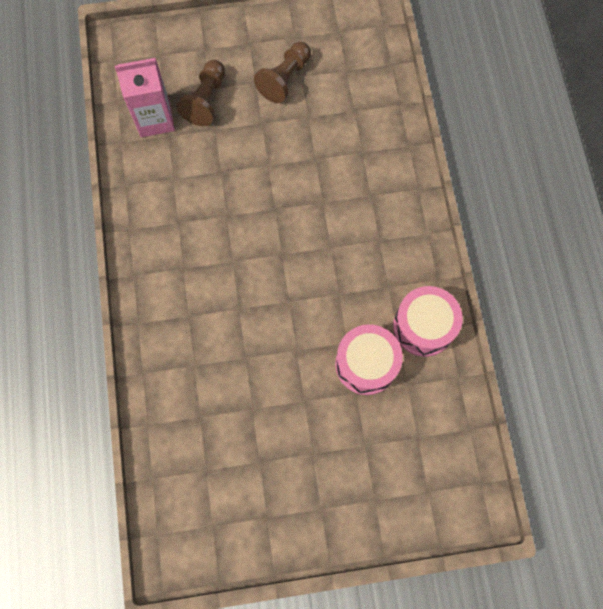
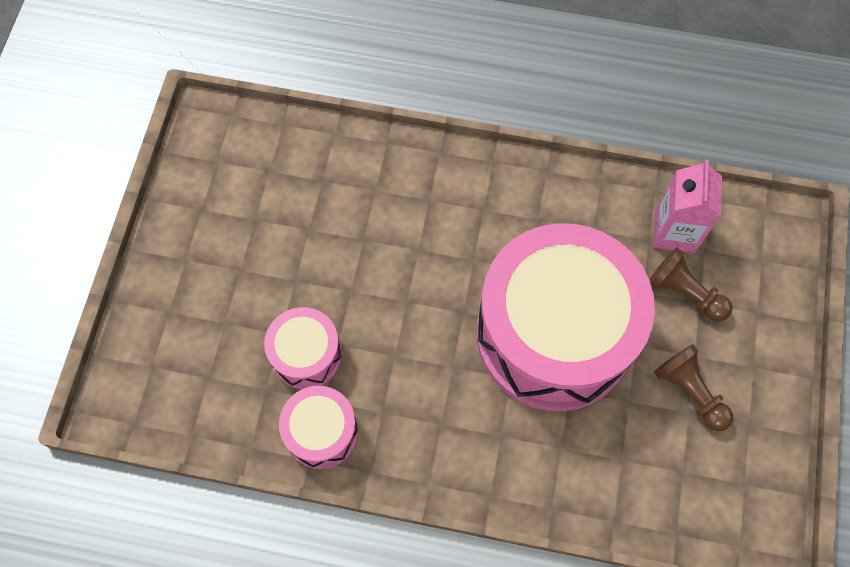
camera: 110 degrees right, 5 degrees down
none -> pink drum [477,223,655,411]

